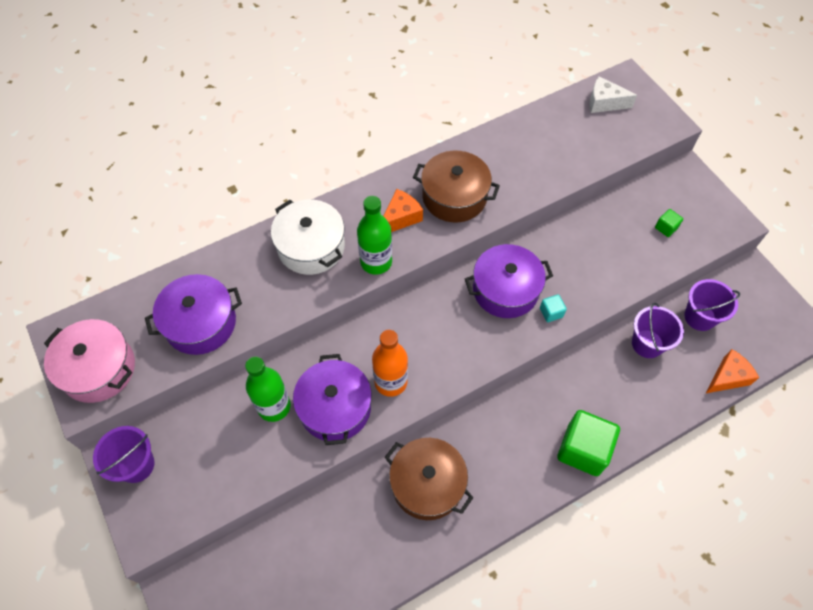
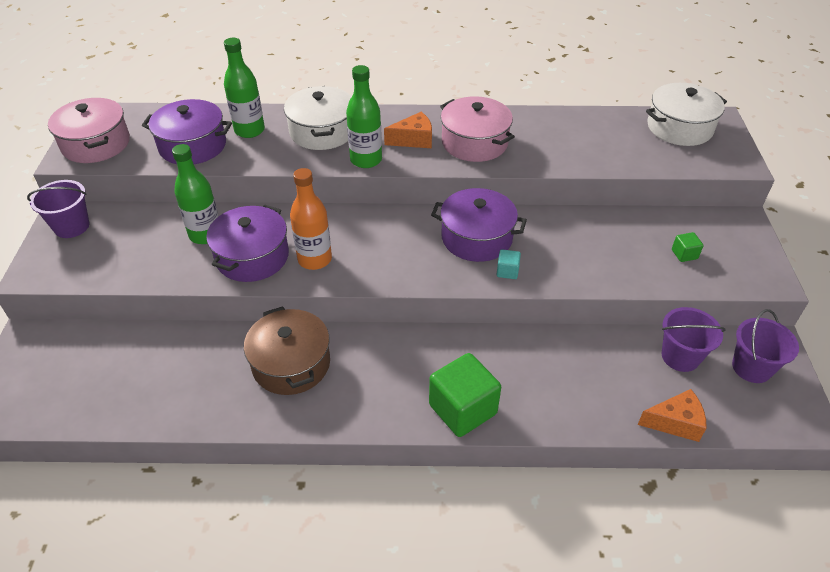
camera: 30 degrees right, 15 degrees down
brown pot [413,151,500,222] -> pink pot [440,96,515,162]
white cheese [589,76,637,113] -> white pot [646,83,727,146]
purple bucket [632,303,684,358] -> purple bucket moved to [732,309,799,383]
none -> green bottle [224,38,265,138]

